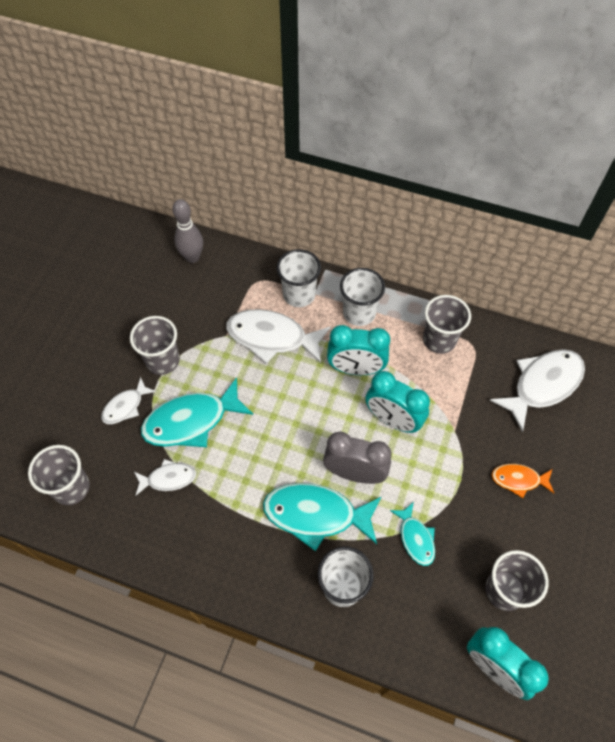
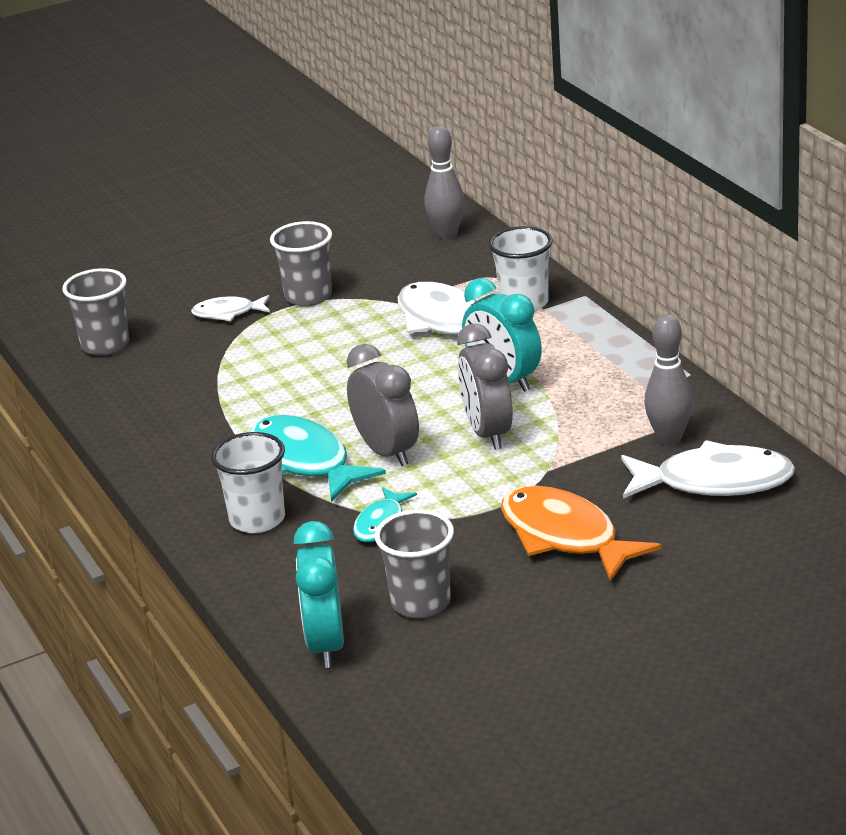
camera: 45 degrees right, 30 degrees down
white fish [134,459,196,496] -> none
turquoise fish [141,378,253,447] -> none
white cup [340,268,385,326] -> none
turquoise clock [365,371,430,433] -> grey clock [457,324,513,450]
grey cup [423,295,471,354] -> none
orange fish [492,464,554,498] -> orange fish [501,486,661,582], size x1.85
none -> grey bowling pin [644,314,693,445]

